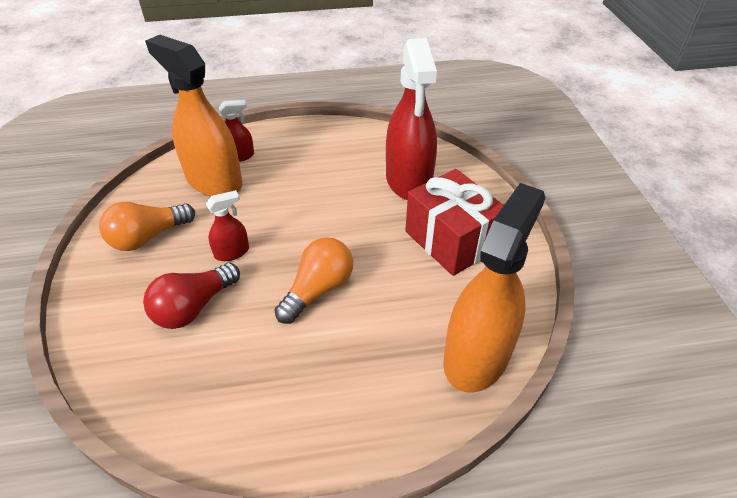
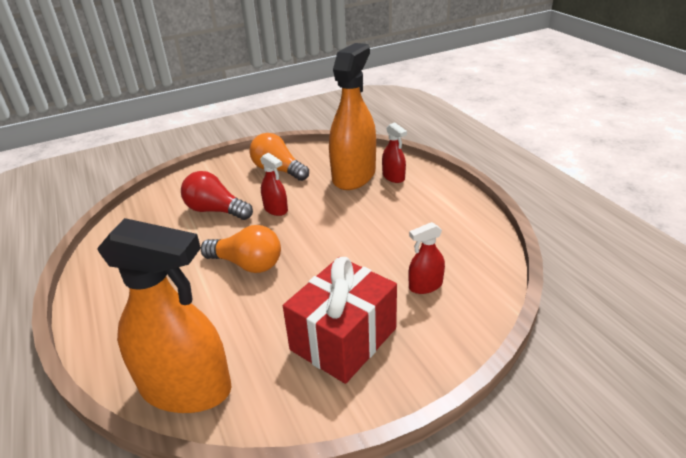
camera: 75 degrees right, 10 degrees down
red spray bottle [386,38,437,200] -> red spray bottle [408,222,445,294], size x0.45

